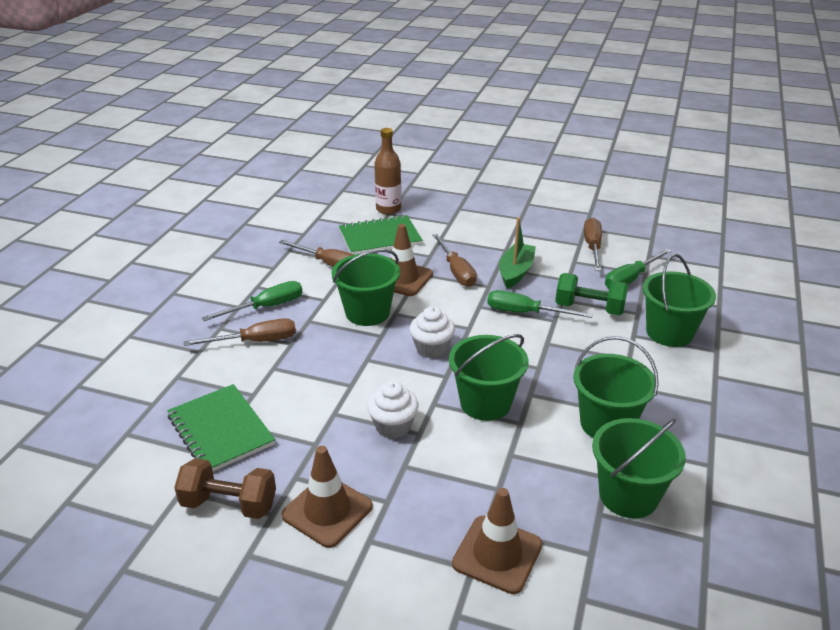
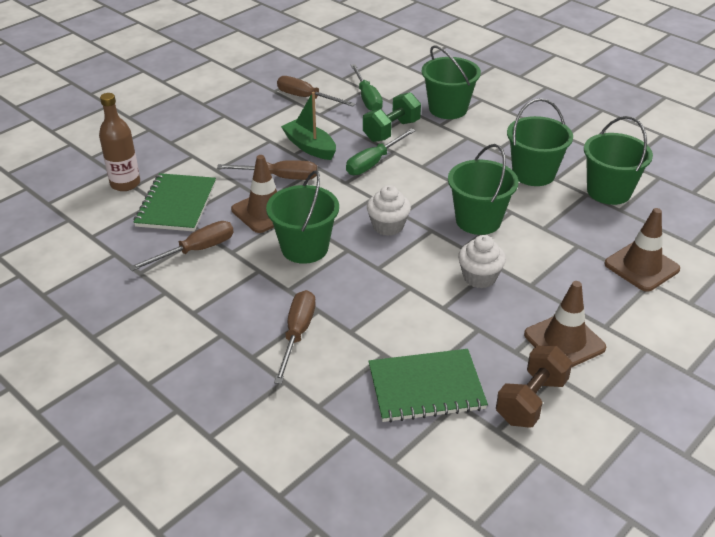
camera: 65 degrees left, 5 degrees up
green screwdriver [202,281,303,321] -> none

